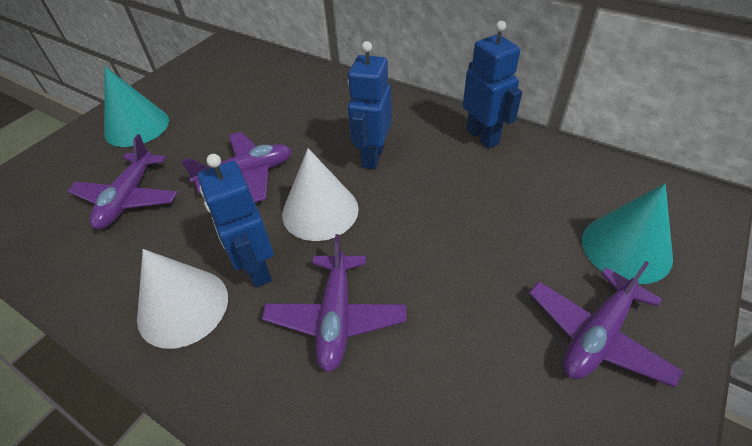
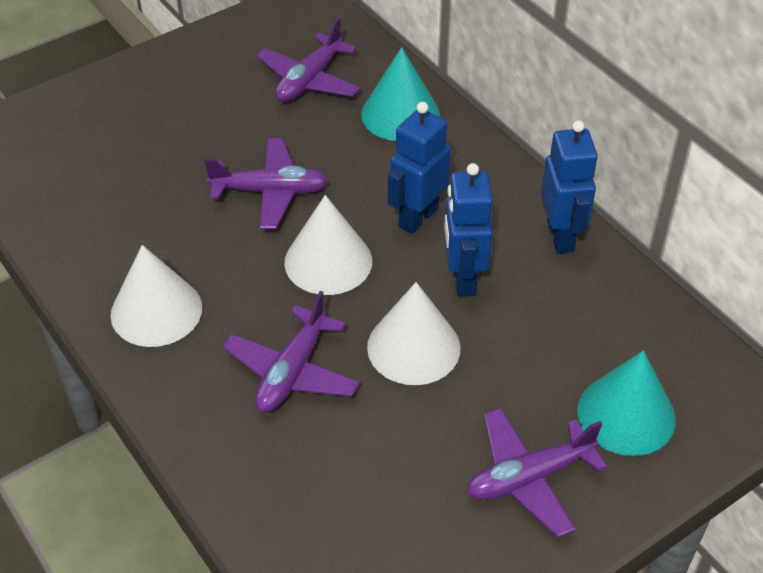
camera: 20 degrees right, 0 degrees up
purple plane [68,134,178,229] -> purple plane moved to [256,18,361,102]
turquoise cone [104,67,169,147] -> turquoise cone moved to [361,47,440,141]
blue robot [198,154,273,287] -> blue robot moved to [444,163,493,297]
none -> white cone [367,282,460,385]

